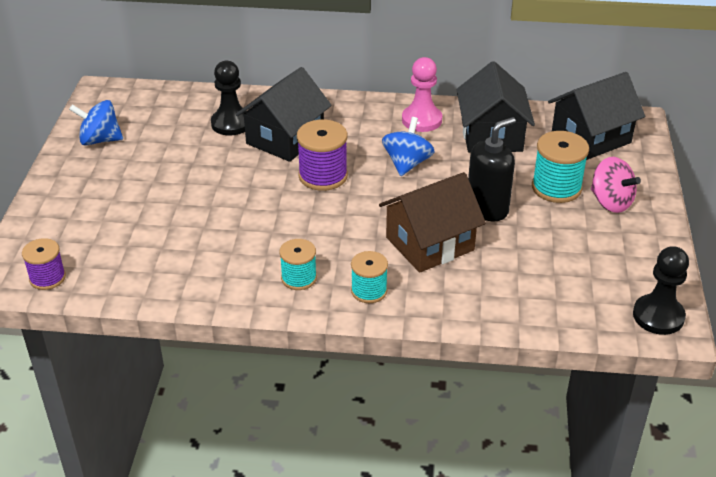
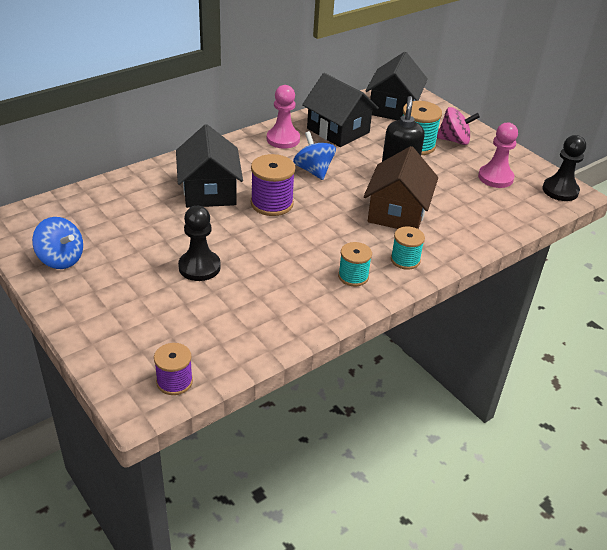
camera: 45 degrees left, 0 degrees up
blue spinning top [69,100,123,146] -> blue spinning top turned 105 degrees counterclockwise [32,217,83,269]
black pawn [211,61,246,136] -> black pawn moved to [178,206,221,281]
none -> pink pawn [478,122,518,188]

